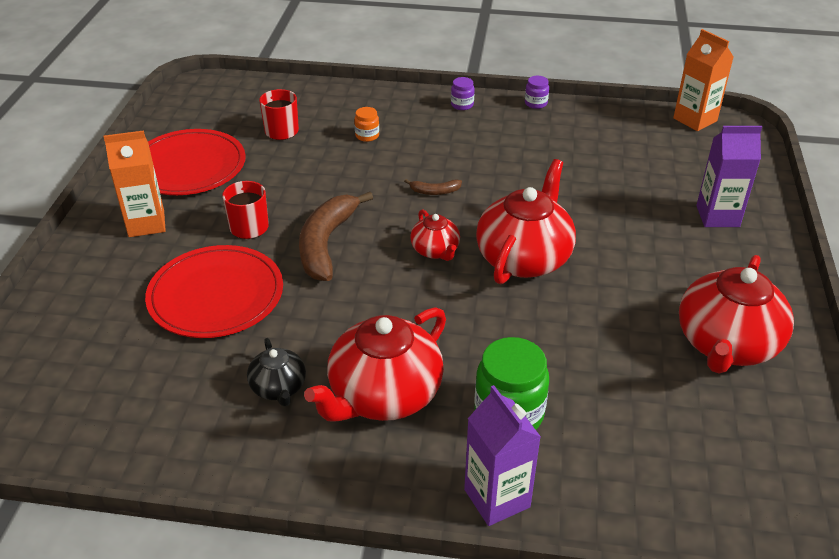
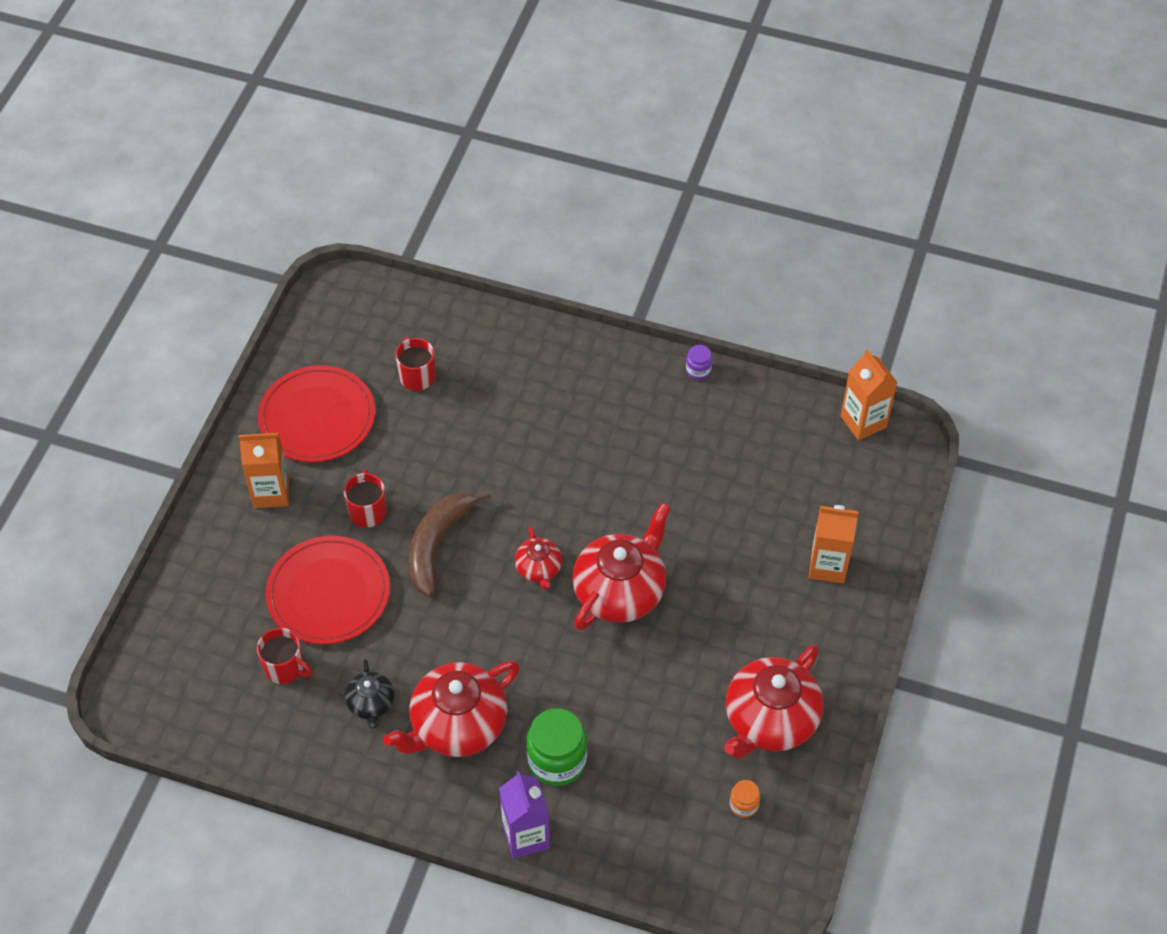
camera: 10 degrees right, 15 degrees up
orange jar [354,107,379,142] -> orange jar moved to [730,780,760,818]
brown banana [404,179,462,195] -> none
purple jar [451,77,474,110] -> none
purple carton [696,126,762,227] -> orange carton [809,505,859,584]
none -> red mug [257,628,312,684]

